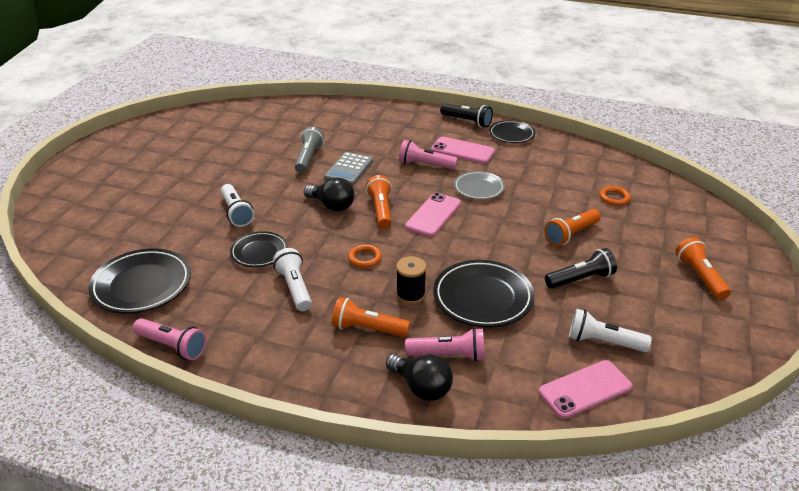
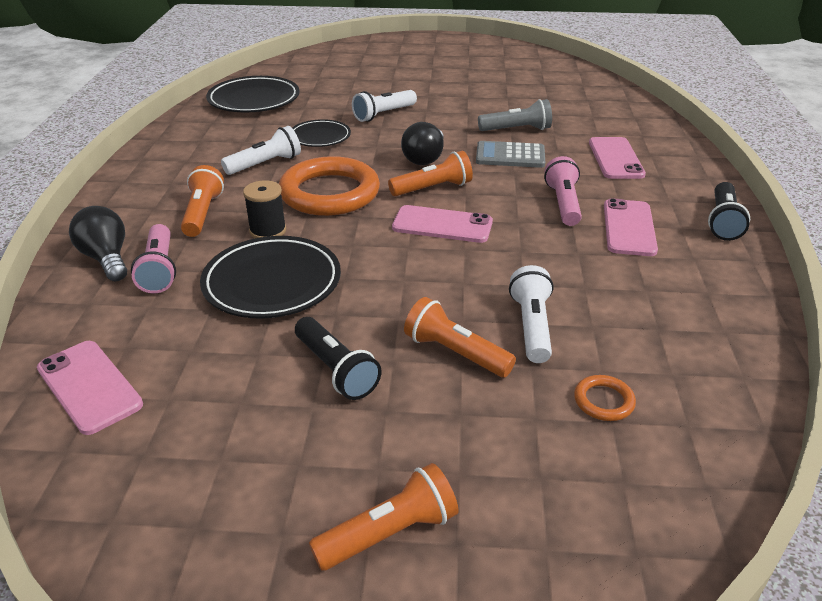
camera: 75 degrees right, 0 degrees up
pink flashlight [133,318,207,360] -> none
orange ring [348,244,382,268] -> orange ring [279,156,380,216], size x2.43
black light bulb [386,354,453,401] -> black light bulb turned 120 degrees clockwise [69,206,127,281]
grey plate [454,171,505,200] -> none
black plate [489,120,535,143] -> none
white flashlight [569,309,652,352] -> white flashlight moved to [509,265,554,363]
none -> pink phone [589,137,646,179]

